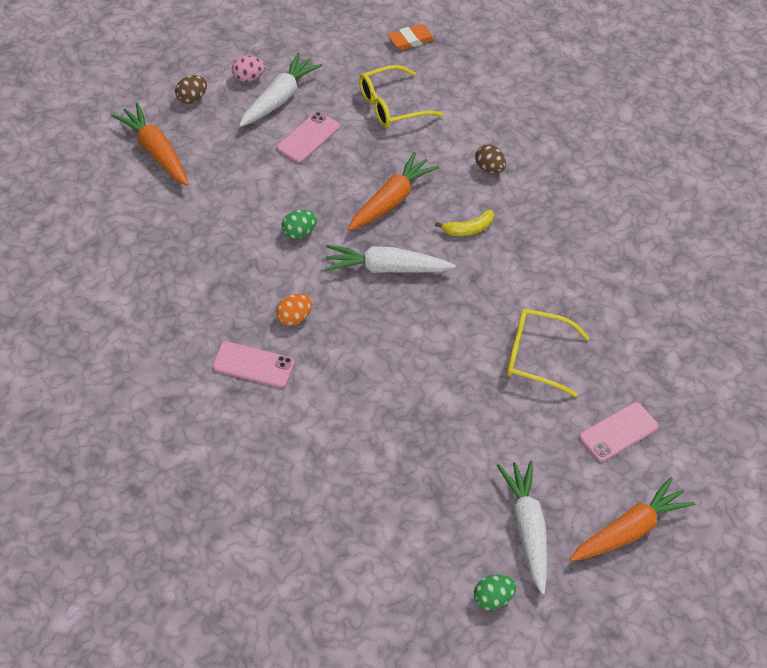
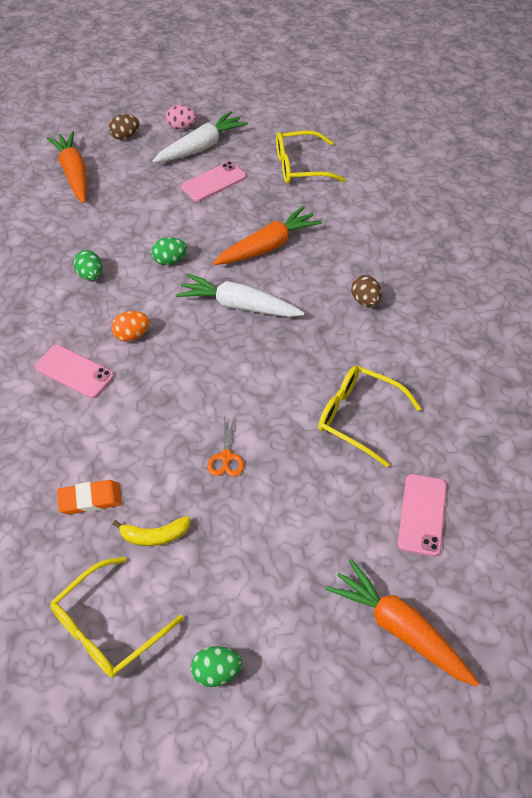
camera: 20 degrees right, 0 degrees up
orange eraser [388,24,435,50] -> orange eraser moved to [57,480,122,515]
yellow banana [435,210,494,236] -> yellow banana moved to [113,516,191,546]
brown egg [475,144,506,174] -> brown egg moved to [351,275,382,307]
white carrot [497,461,548,595] -> none
orange carrot [569,477,695,561] -> orange carrot turned 120 degrees counterclockwise [325,559,479,687]
pink phone [579,402,659,462] -> pink phone turned 60 degrees counterclockwise [398,474,447,557]
none -> yellow glasses [50,557,184,678]
none -> green egg [73,250,102,281]
none -> orange scissors [208,415,244,476]

